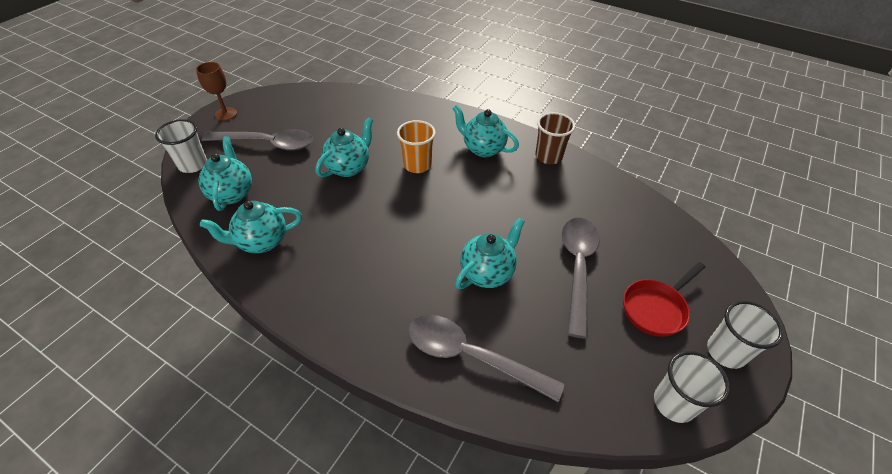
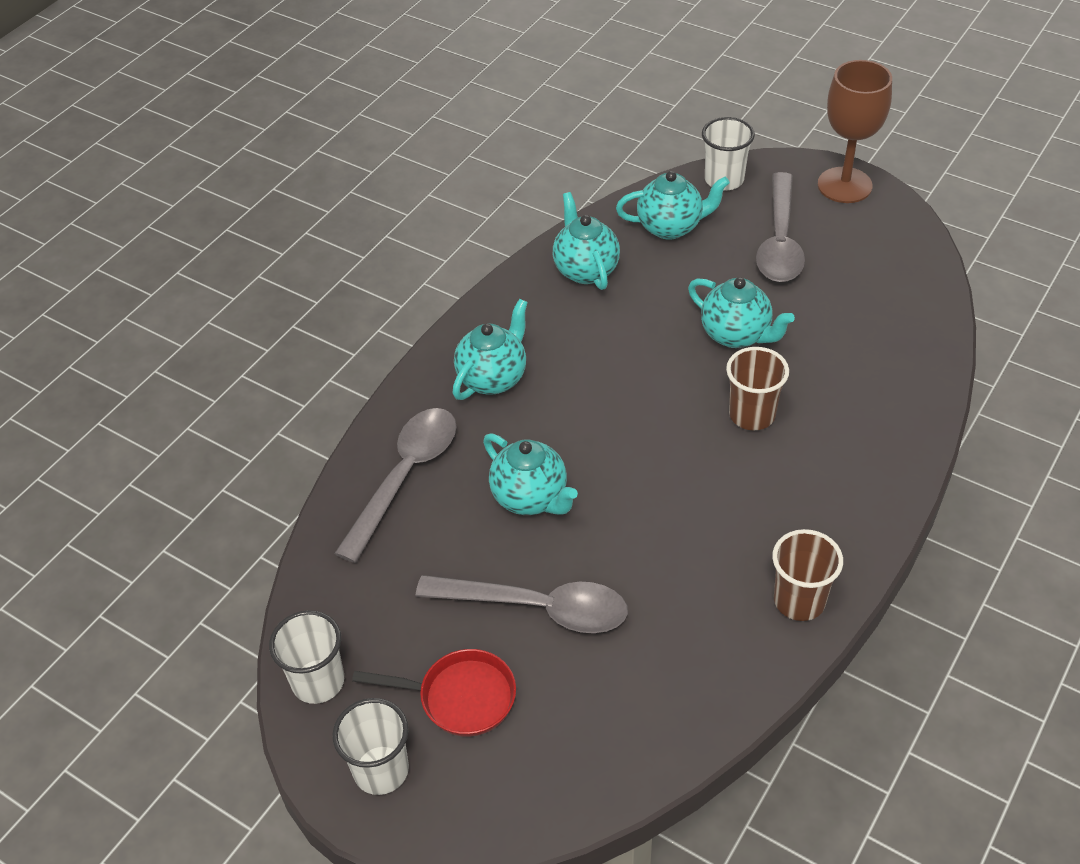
camera: 95 degrees right, 0 degrees up
brown goblet [196,62,237,121] -> brown goblet [818,60,892,203], size x1.62
orange cup [397,120,436,173] -> brown cup [726,347,789,430]
turquoise teapot [452,105,519,157] -> turquoise teapot moved to [452,299,528,400]
red pan [623,262,705,337] -> red pan turned 135 degrees clockwise [352,649,516,737]

